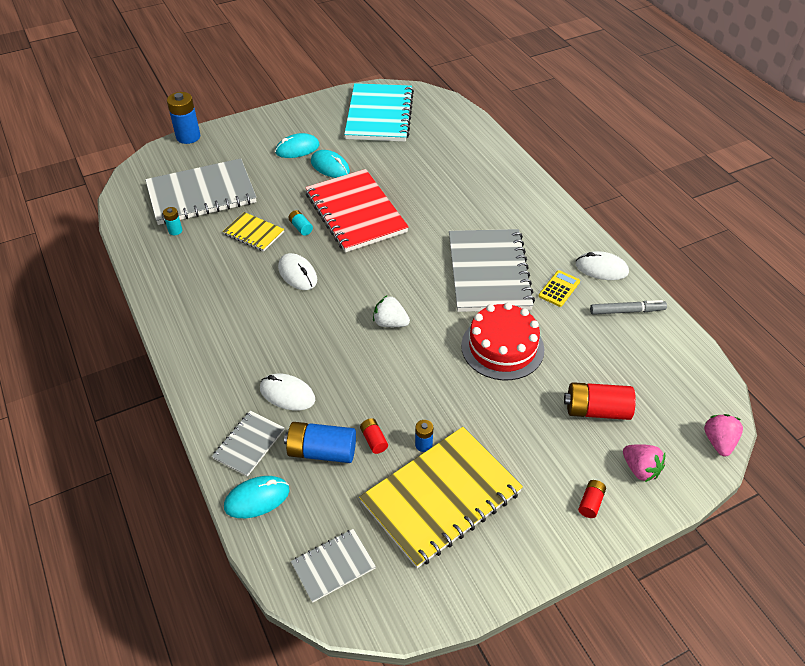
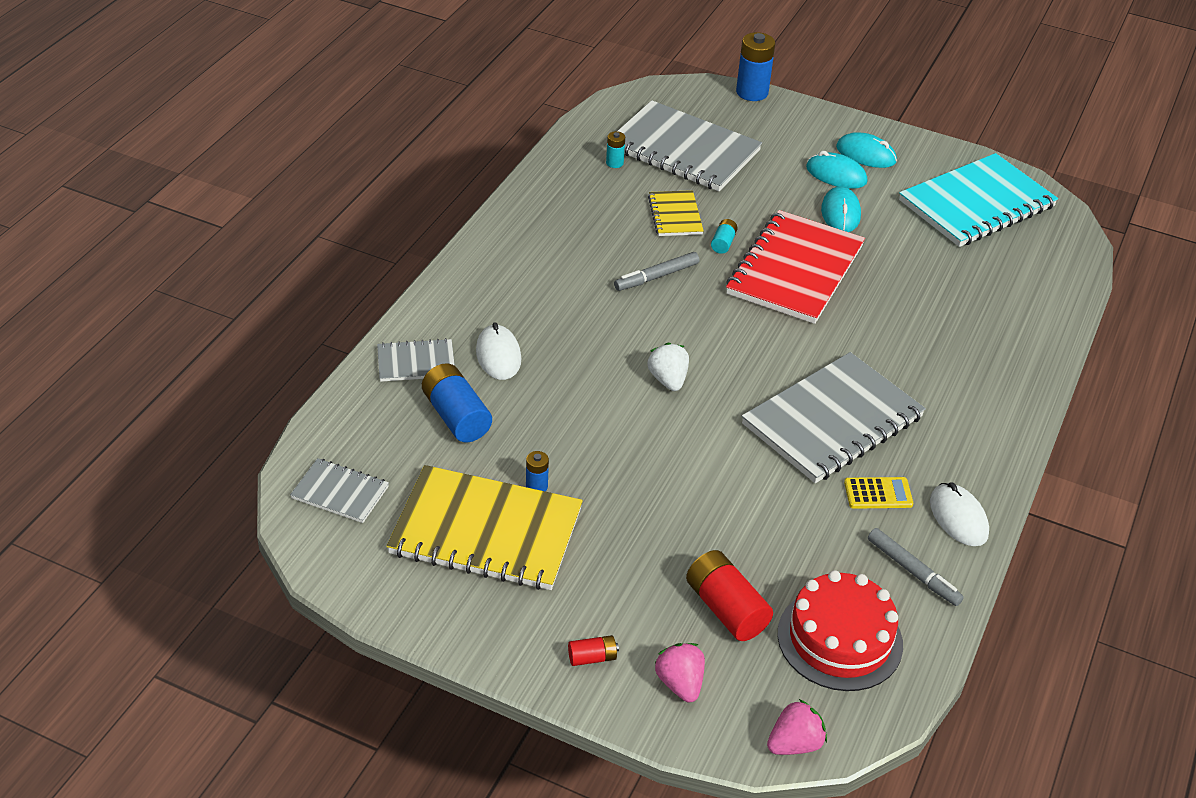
camera: 50 degrees right, 5 degrees down
turquoise mouse [224,476,289,518] -> turquoise mouse moved to [836,132,897,168]
white mouse [278,253,317,290] -> grey marker [614,252,700,291]
red battery [360,418,388,454] -> none
red cake [461,302,545,380] -> red cake moved to [777,570,903,691]
pink strawberry [623,444,665,482] -> pink strawberry turned 150 degrees clockwise [655,643,705,702]

